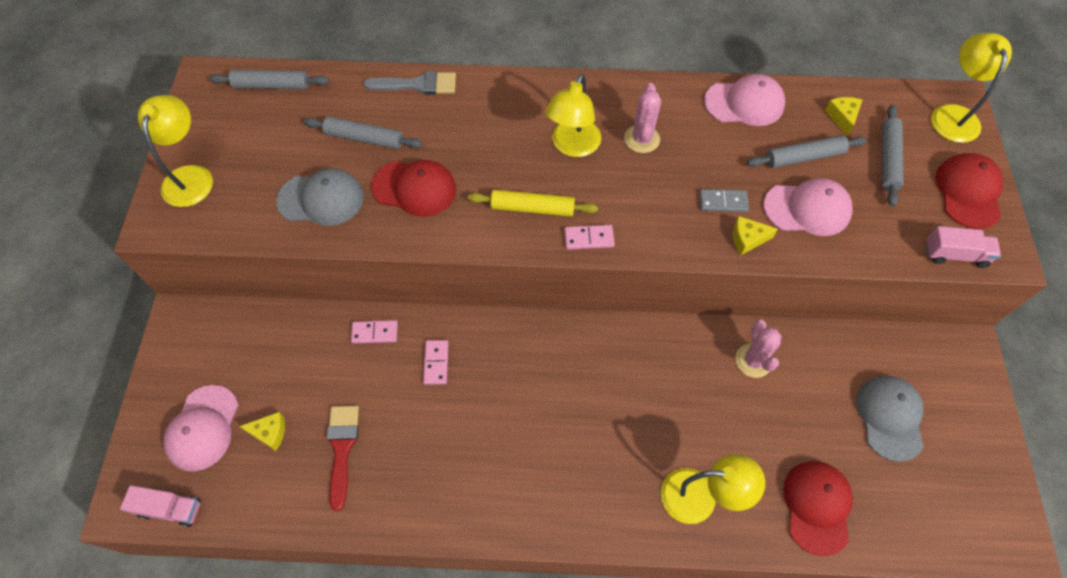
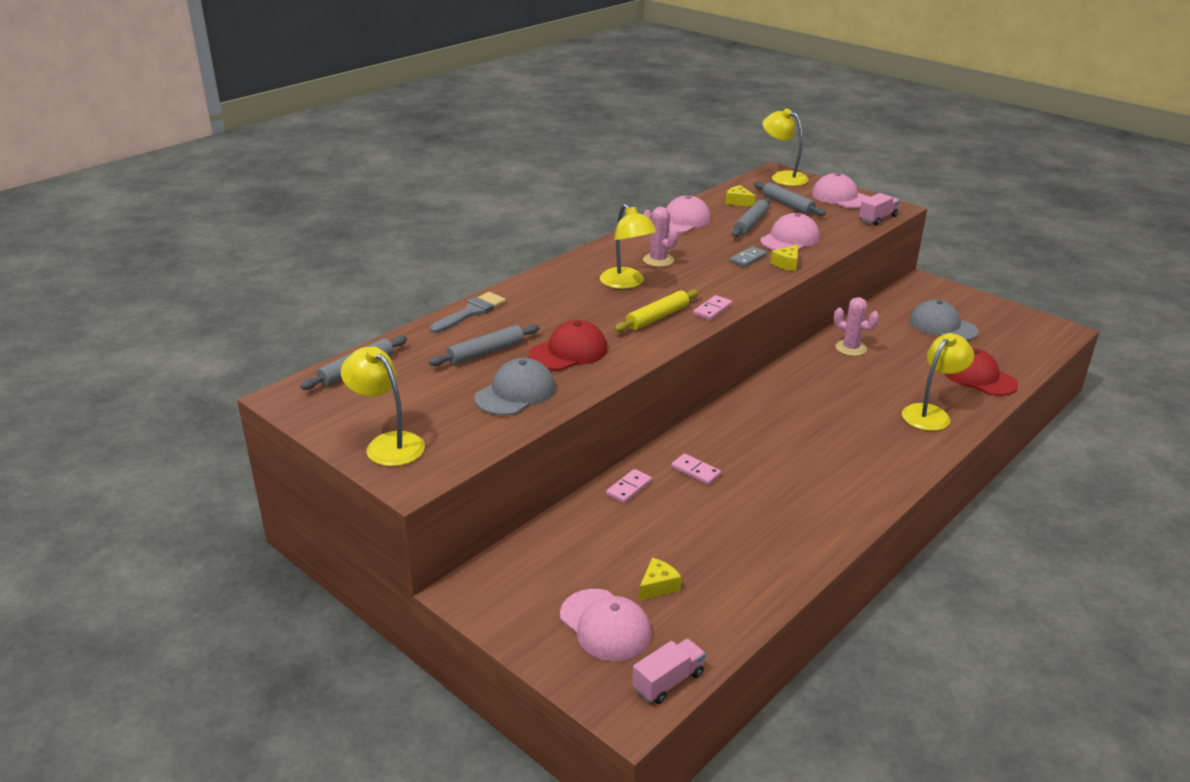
camera: 50 degrees left, 30 degrees down
red brush [327,406,359,511] -> none
red cap [936,153,1003,229] -> pink cap [812,173,870,209]

